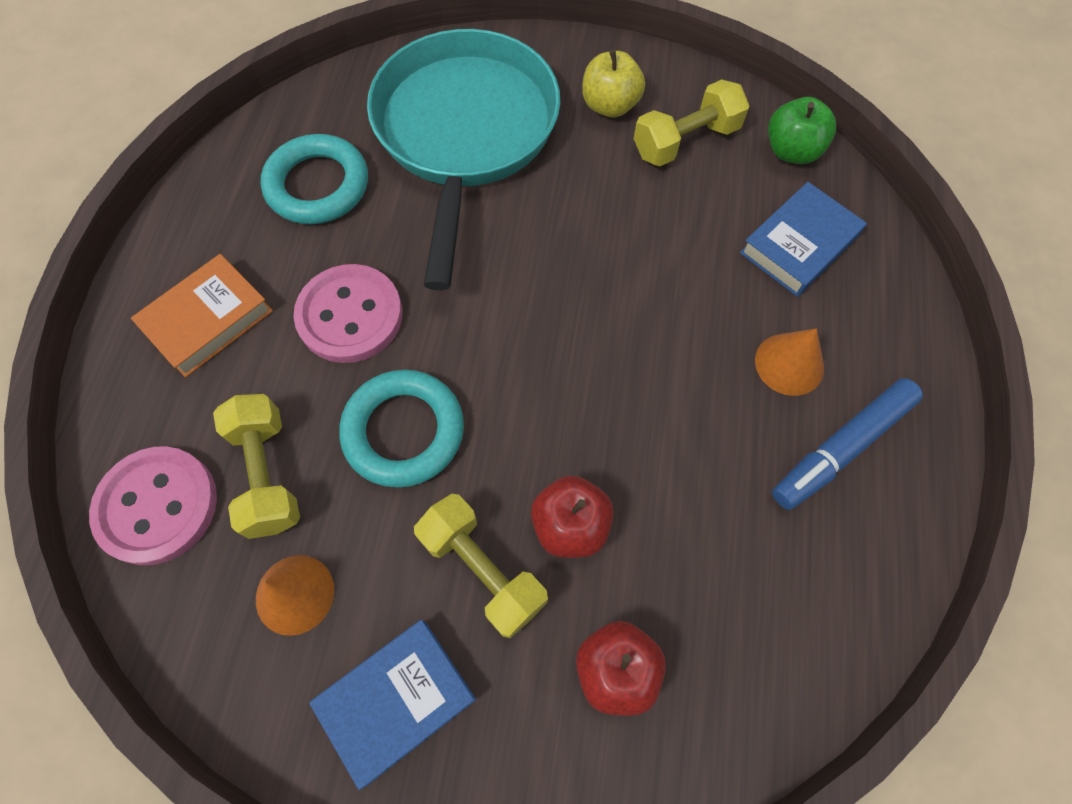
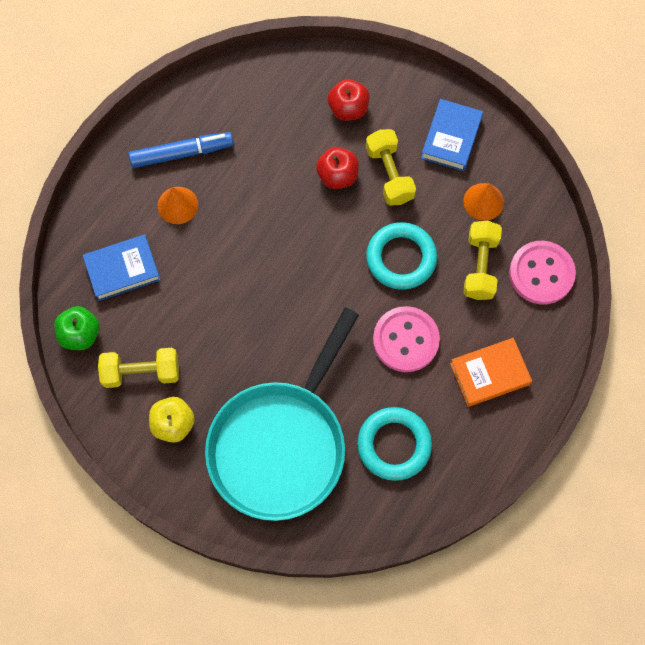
camera: 155 degrees left, 5 degrees up
blue book [309,620,476,790] -> blue book turned 60 degrees counterclockwise [421,99,483,171]

